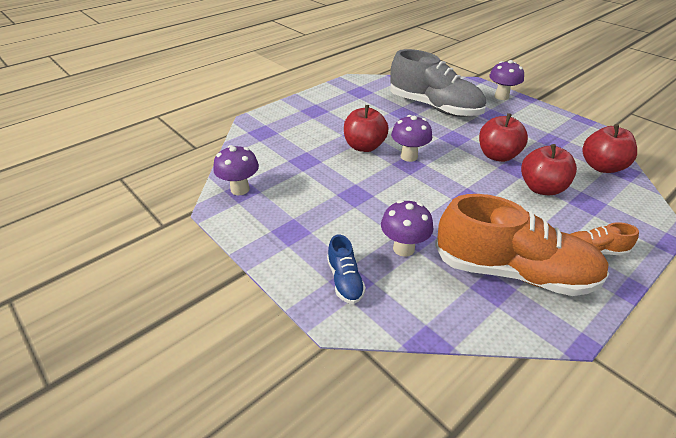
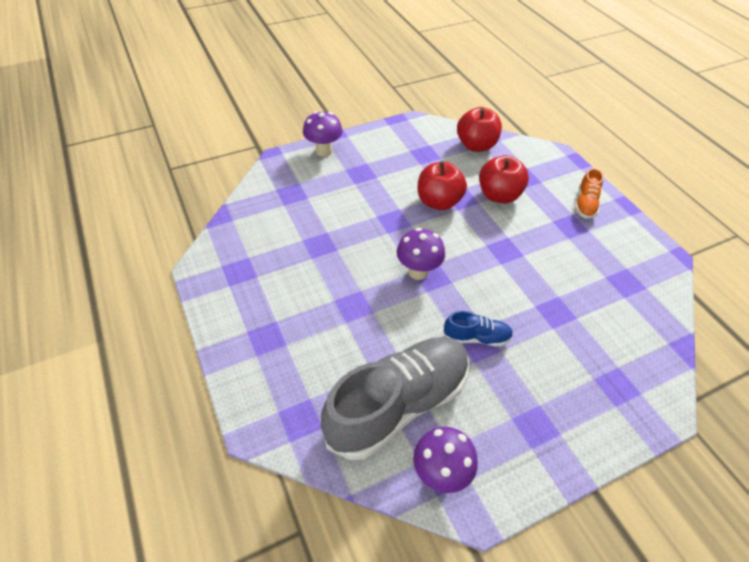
camera: 75 degrees left, 10 degrees up
blue shoe [327,235,366,304] -> blue shoe moved to [443,311,513,347]
red apple [344,105,389,152] -> none
purple mushroom [381,200,433,257] -> none
grey shoe [390,49,486,117] -> grey shoe moved to [321,337,469,460]
orange shoe [435,194,609,296] -> none

